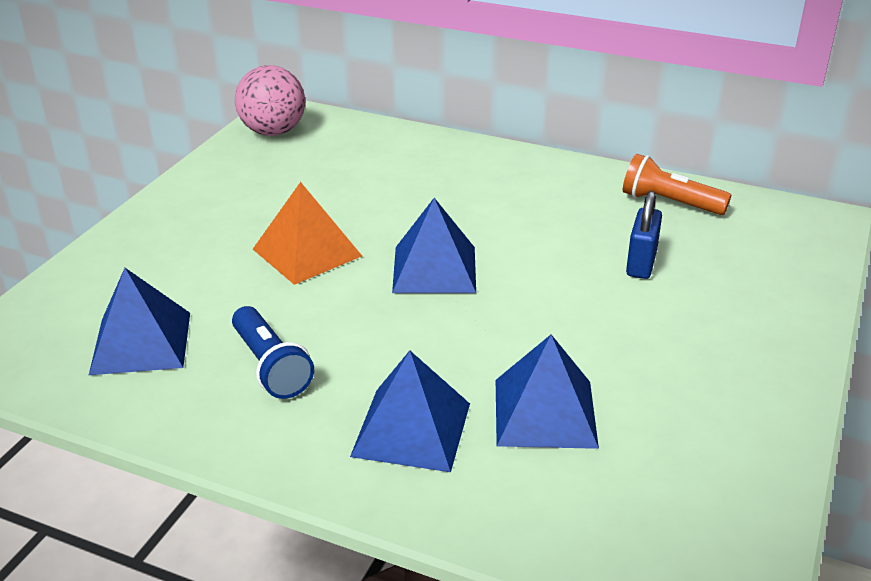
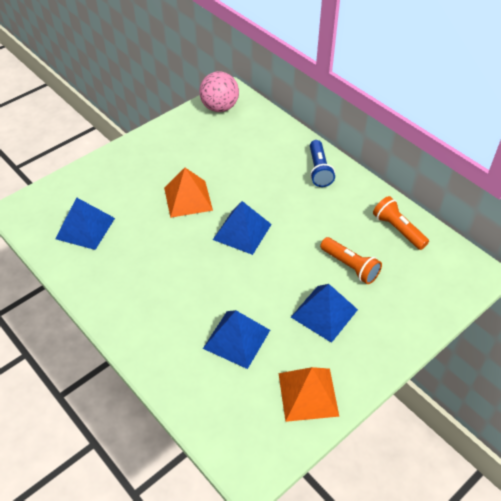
camera: 25 degrees right, 15 degrees up
blue flashlight [232,306,314,399] -> blue flashlight moved to [310,140,335,187]
blue pyramid [350,351,470,472] -> blue pyramid moved to [291,284,358,343]
blue padlock [626,191,662,279] -> orange flashlight [320,237,382,284]
none -> orange pyramid [278,367,339,422]

